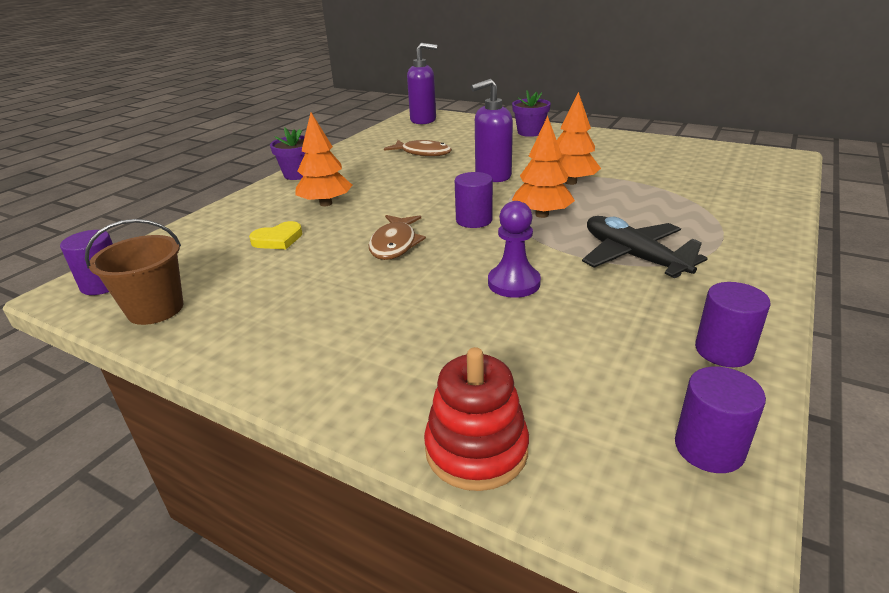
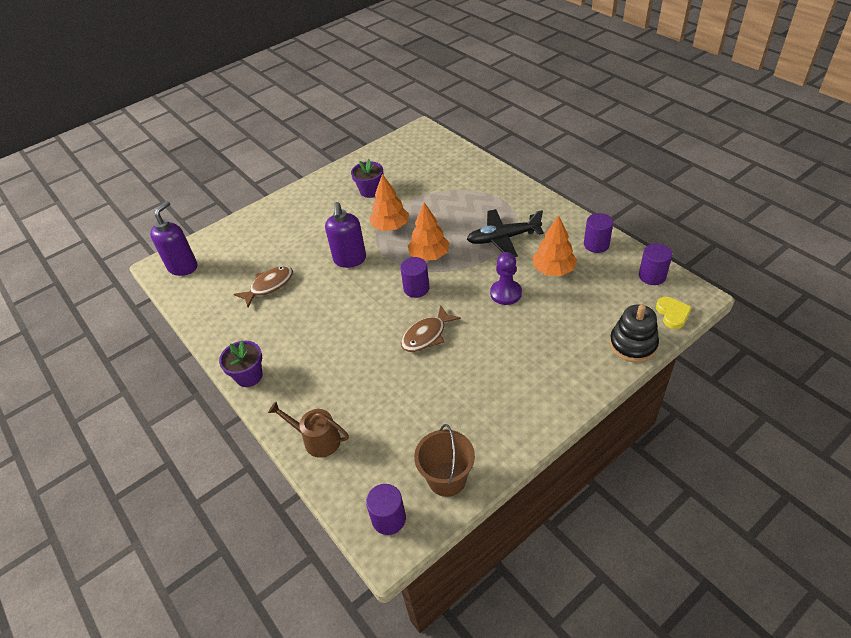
camera: 65 degrees left, 15 degrees up
yellow heart [249,221,303,249] -> yellow heart moved to [656,297,692,329]
orange tree [295,112,352,206] -> orange tree moved to [532,215,577,276]
brown fish [368,215,426,260] -> brown fish turned 105 degrees clockwise [401,305,461,352]
red stacking toy [424,347,529,491] -> black stacking toy [610,304,659,362]
purple flower pot [512,90,551,137] -> purple flower pot moved to [351,159,383,198]
none -> brown watering can [268,402,349,458]

